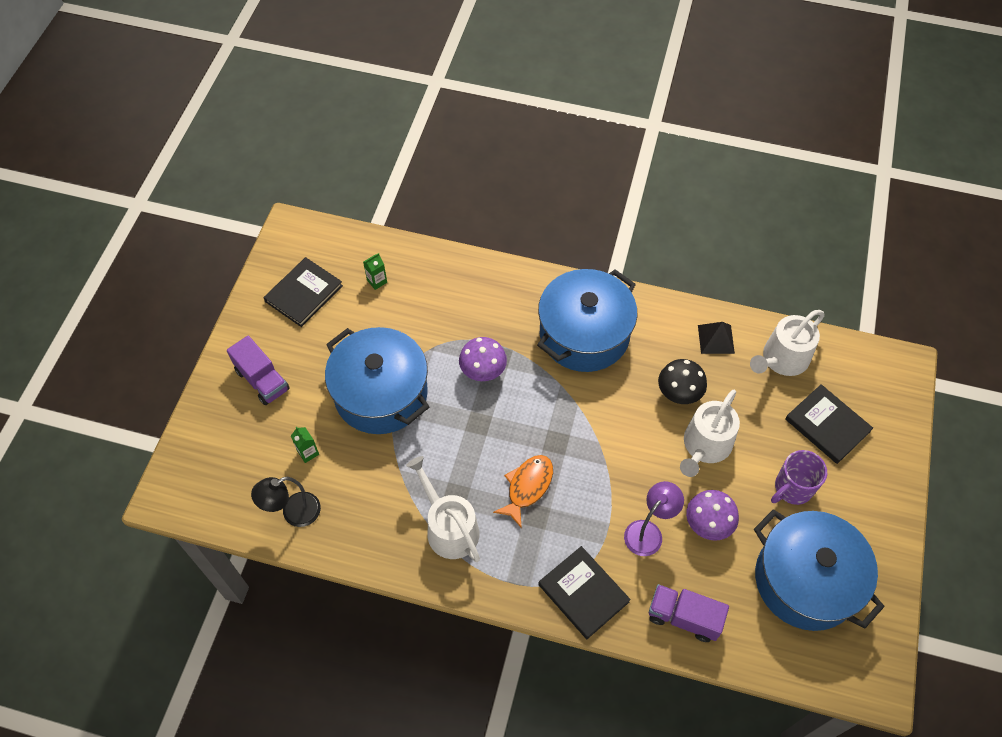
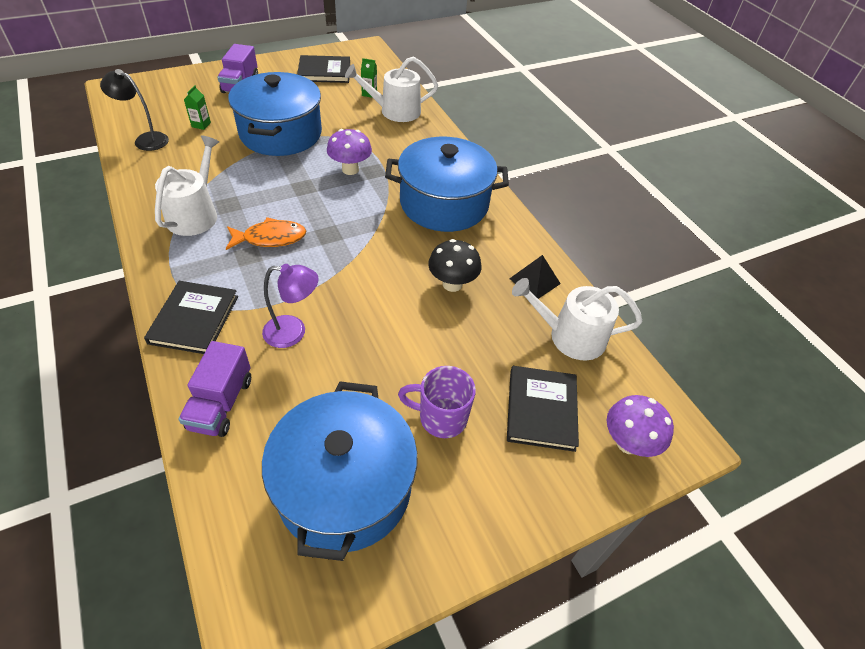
camera: 45 degrees right, 10 degrees down
purple truck [649,584,729,642] -> purple truck turned 150 degrees counterclockwise [178,341,251,437]
white watering can [680,390,740,477] -> white watering can moved to [345,56,438,122]
purple mushroom [686,490,739,541] -> purple mushroom moved to [607,395,674,457]

